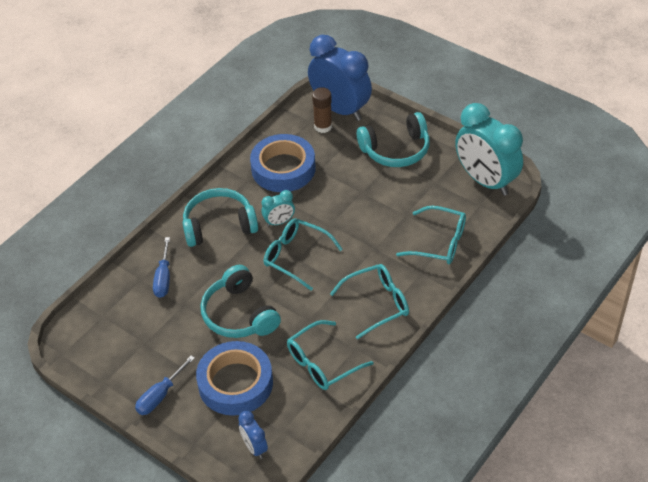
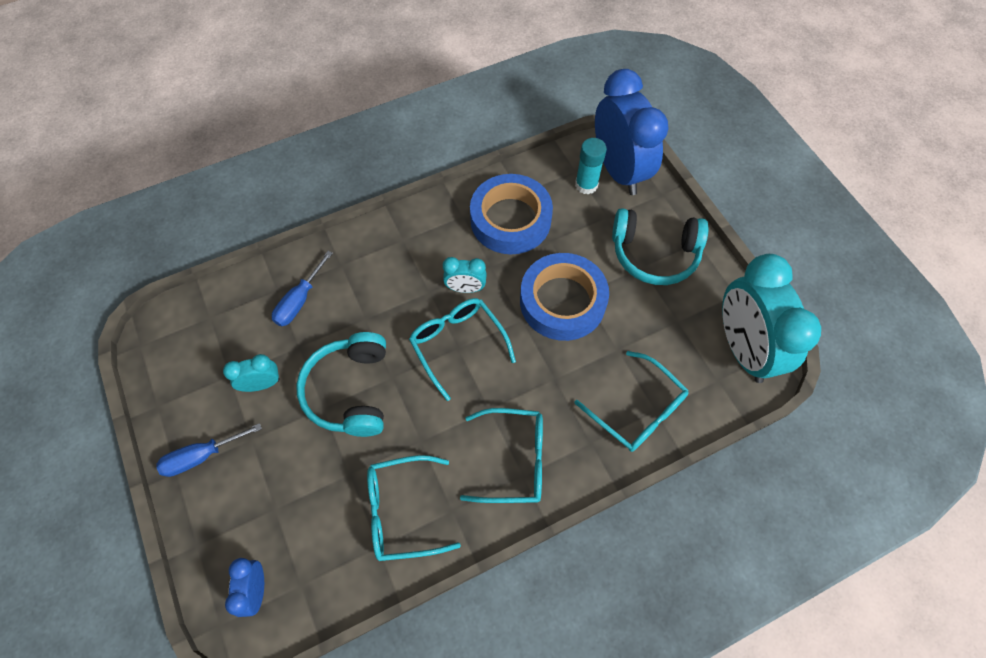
camera: 25 degrees right, 15 degrees up
turquoise headphones [182,188,258,247] -> none
blue tape [196,341,273,416] -> blue tape moved to [520,253,609,341]
brown glue stick [312,87,332,133] -> turquoise glue stick [575,138,607,194]
none -> turquoise clock [223,354,280,392]

